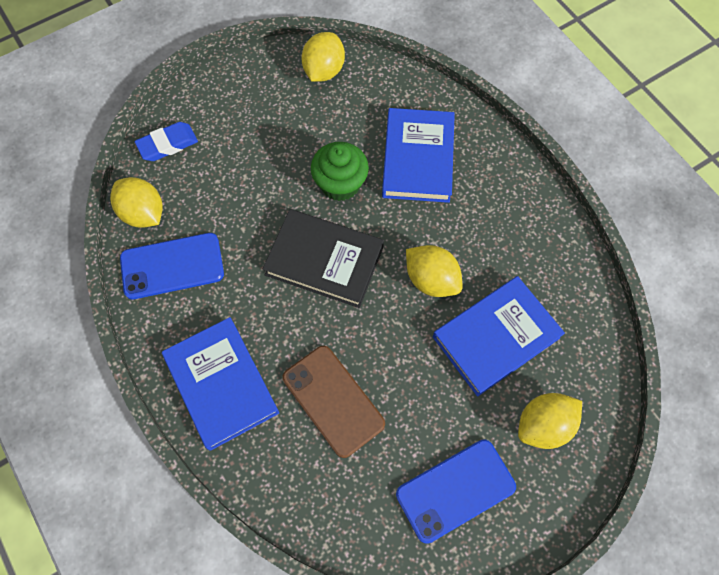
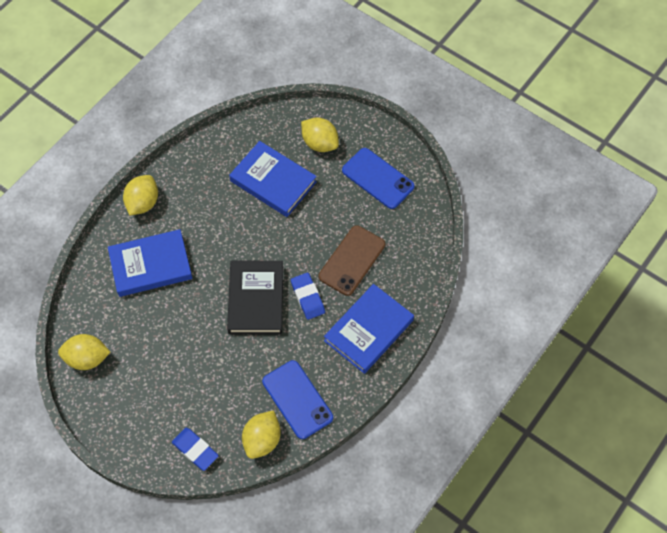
camera: 110 degrees left, 5 degrees down
green cupcake [311,142,369,201] -> none
yellow lemon [406,245,463,297] -> yellow lemon moved to [123,175,158,215]
none -> blue eraser [291,273,325,320]

